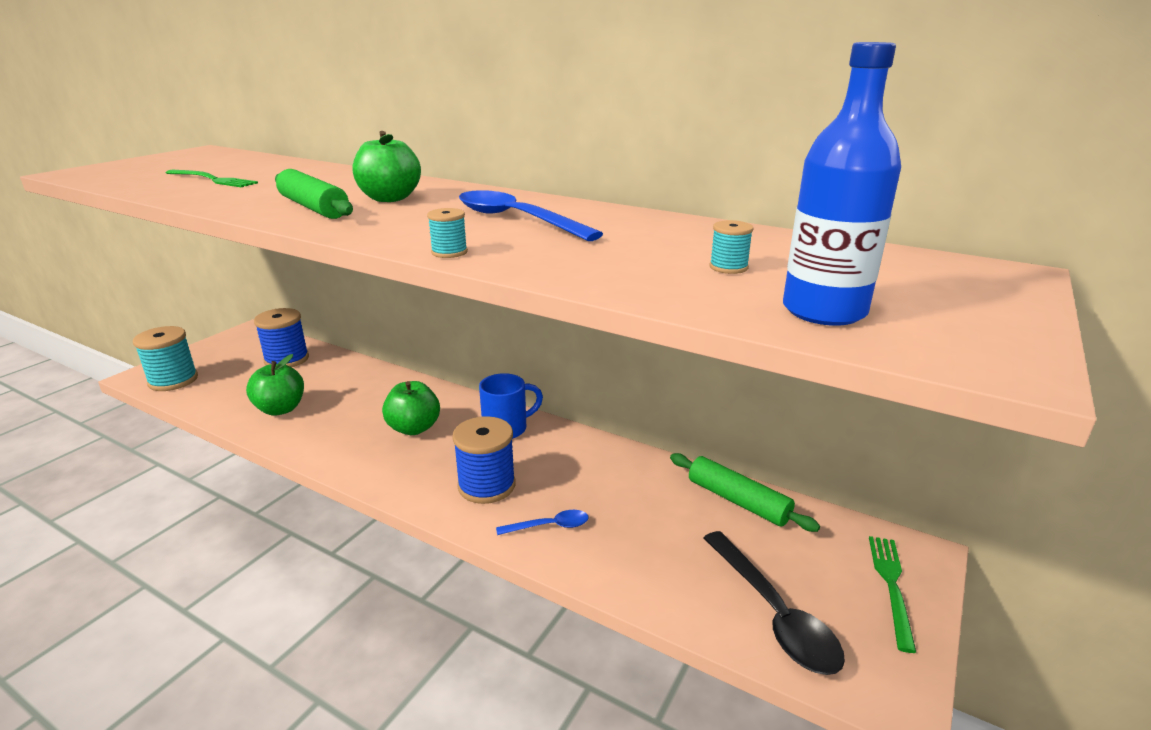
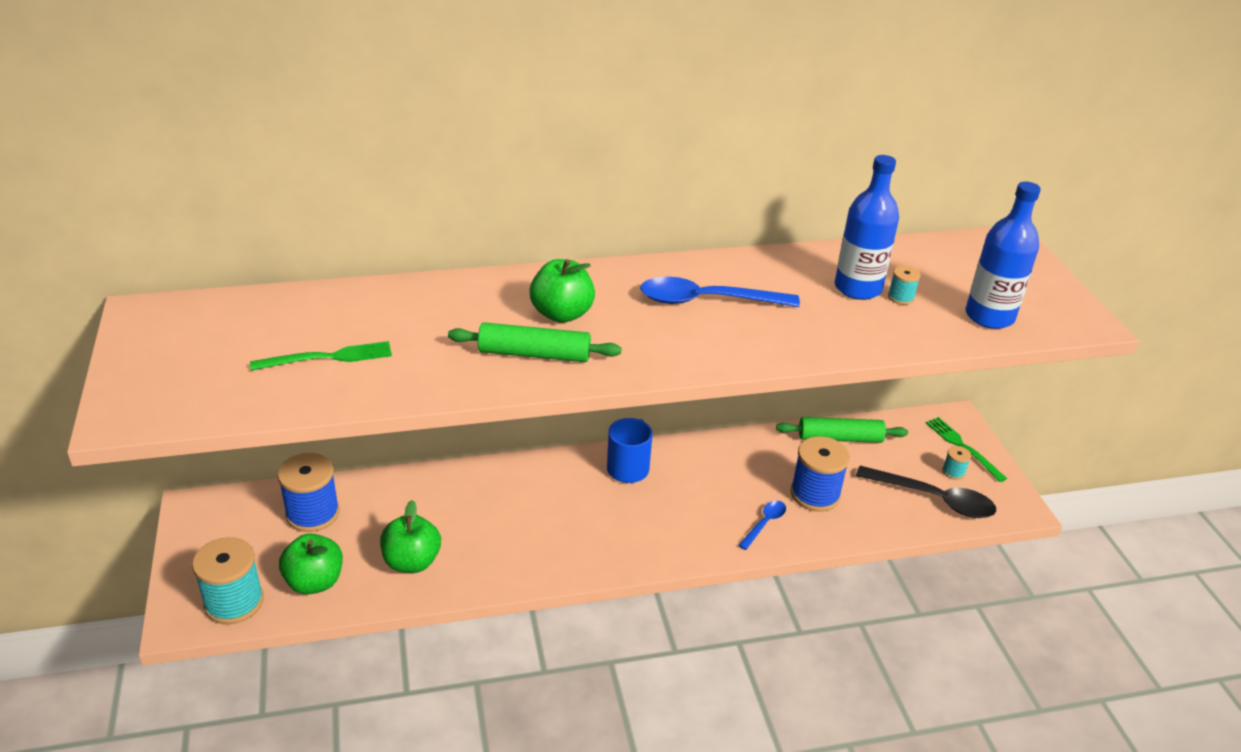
camera: 45 degrees left, 10 degrees up
green apple [382,381,440,435] -> green apple moved to [279,533,343,594]
turquoise spool [427,208,468,258] -> turquoise spool moved to [942,446,971,480]
blue spool [452,416,515,504] -> blue spool moved to [791,436,850,512]
none -> blue bottle [835,155,899,300]

